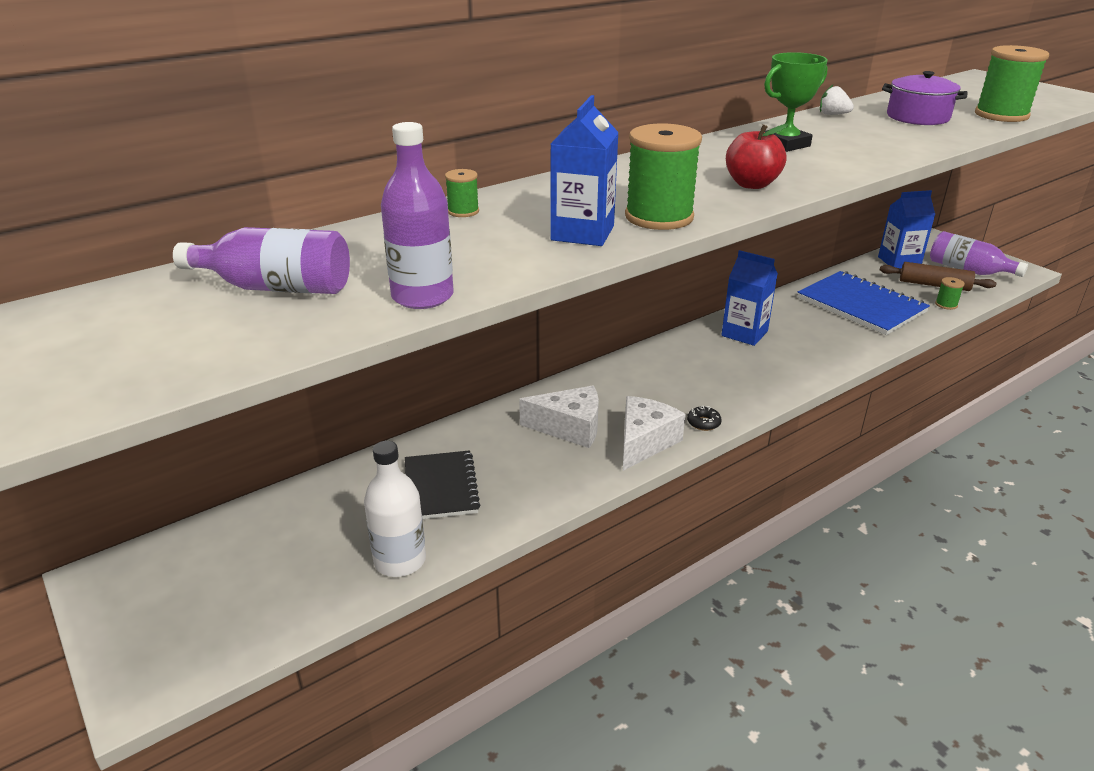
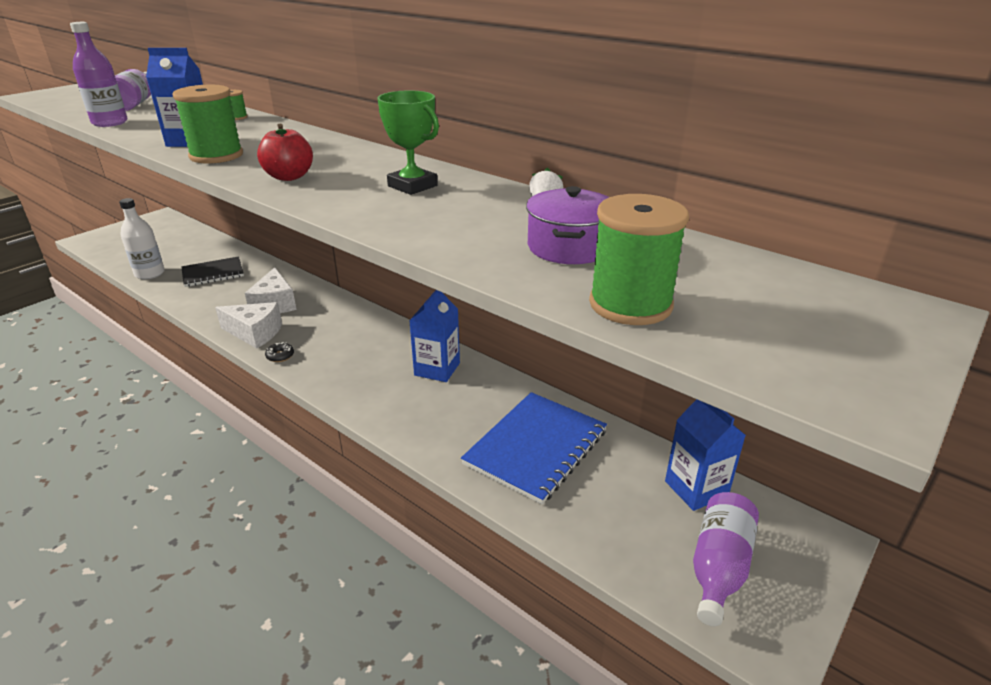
camera: 75 degrees right, 0 degrees up
brown rolling pin [880,262,996,291] -> none
green spool [935,277,965,310] -> none

